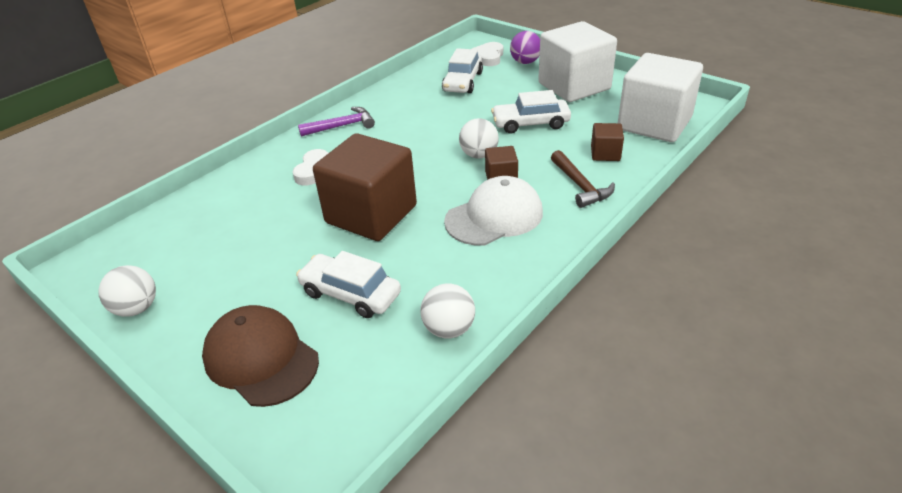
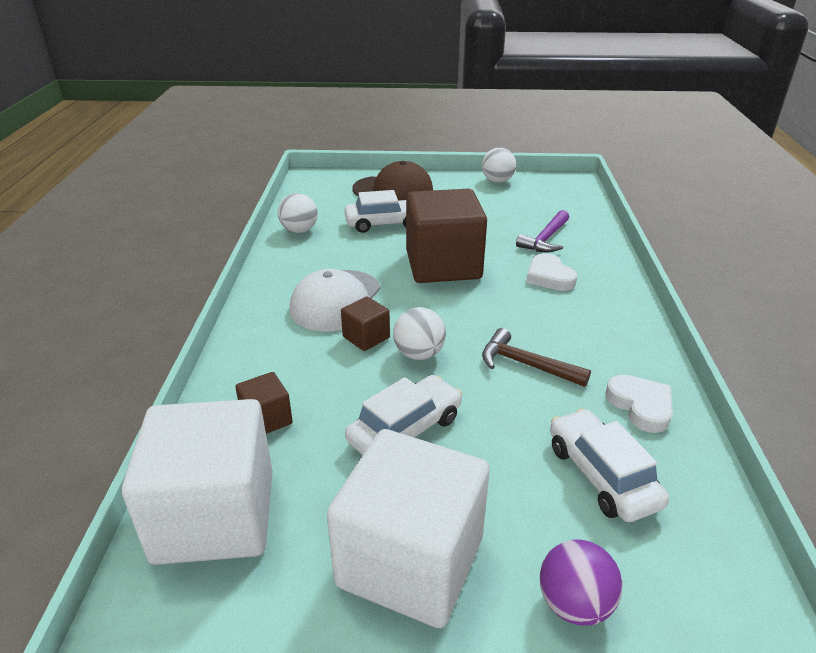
camera: 140 degrees right, 5 degrees down
purple hammer [298,107,375,136] -> purple hammer moved to [516,210,569,252]
white heart [472,42,503,66] -> white heart moved to [606,375,673,433]
brown hammer [551,150,615,208] -> brown hammer moved to [482,328,591,387]

